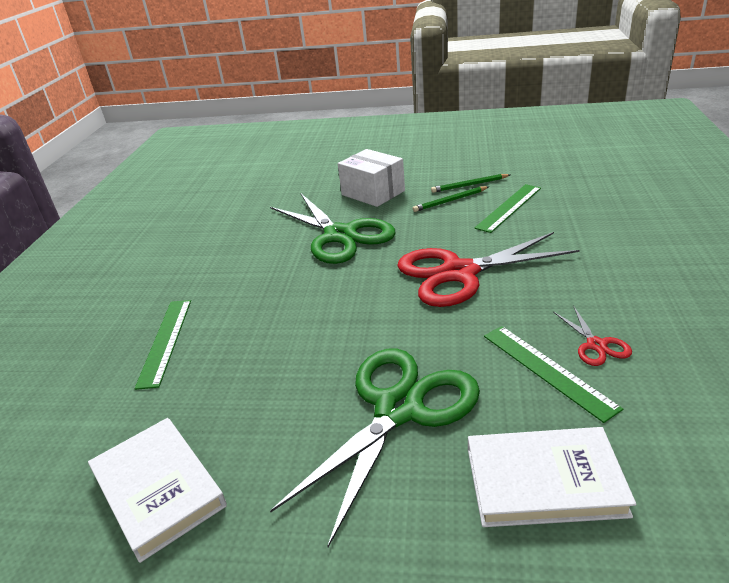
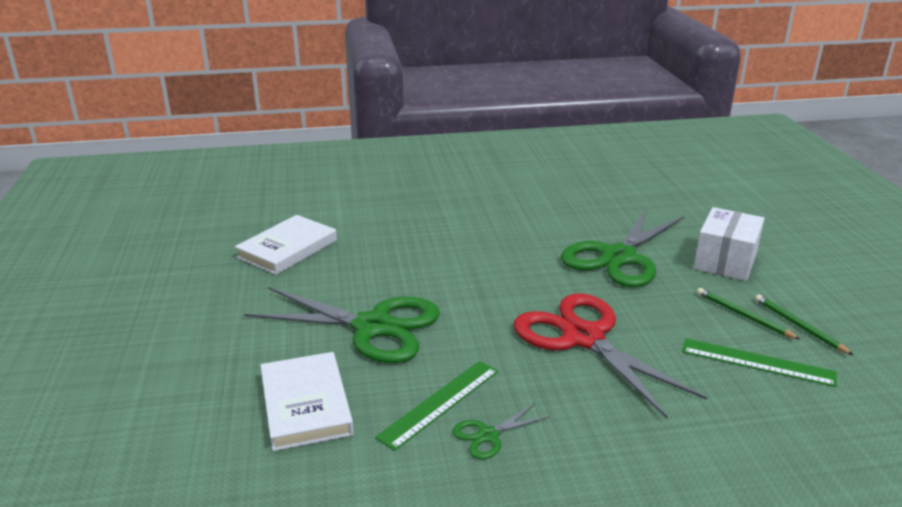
camera: 70 degrees right, 5 degrees down
green ruler [135,300,191,390] -> none
red scissors [553,306,632,366] -> green scissors [452,404,550,459]

